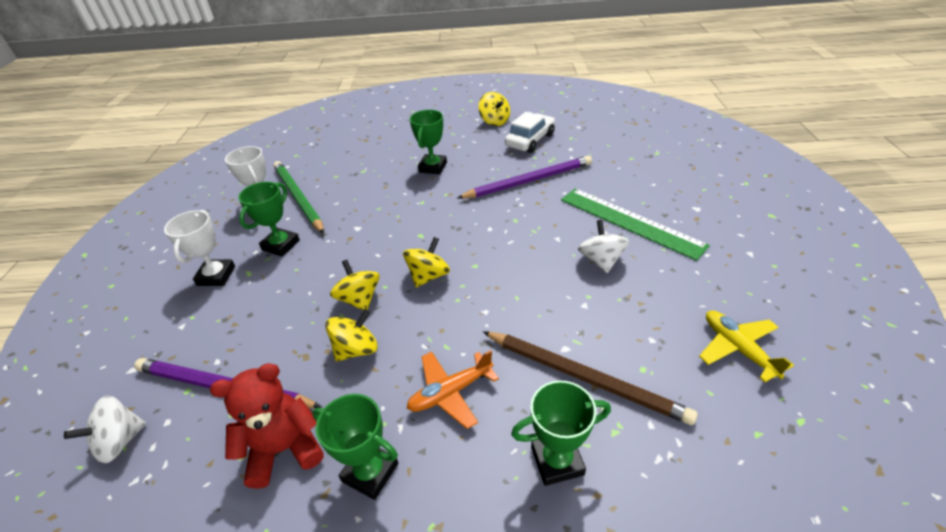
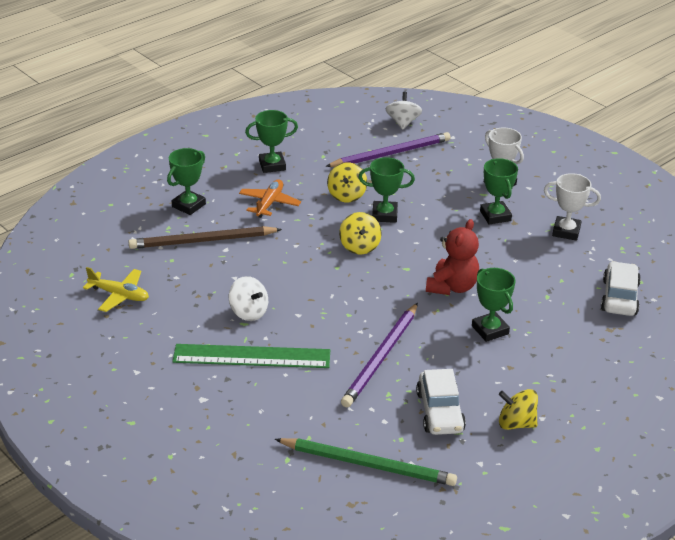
camera: 135 degrees right, 5 degrees down
red teddy bear [210,363,324,489] -> red teddy bear moved to [426,219,479,295]
green pencil [274,161,324,234] -> green pencil moved to [275,438,457,486]
yellow spinning top [330,260,380,311] -> green trophy [358,157,415,223]
none -> white car [601,261,641,316]

